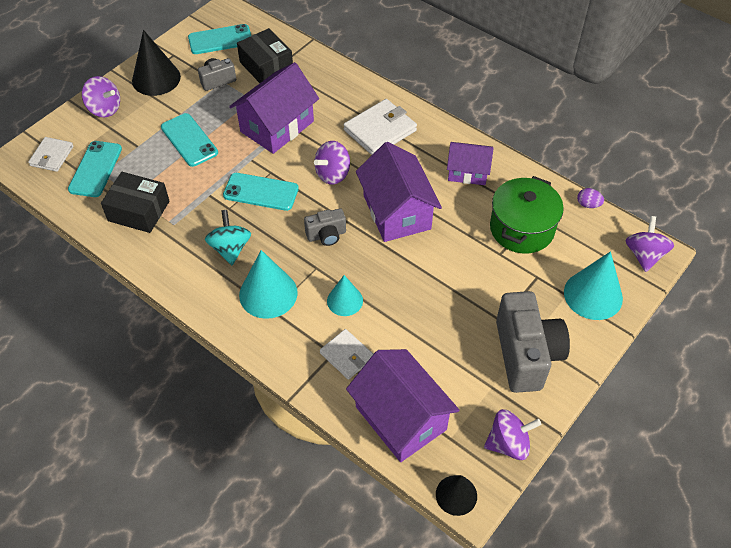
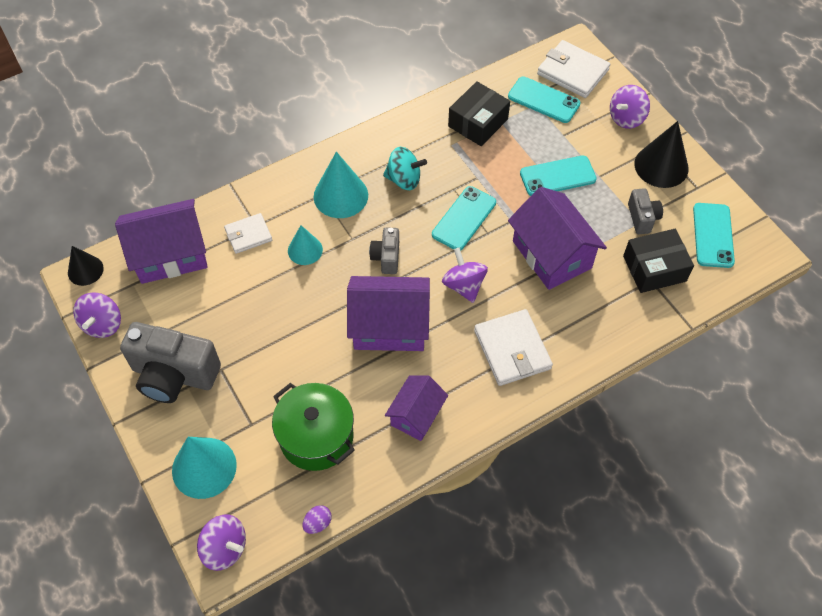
camera: 110 degrees right, 5 degrees up
white wallet [28,137,74,172] -> white wallet [537,40,610,98], size x1.61

